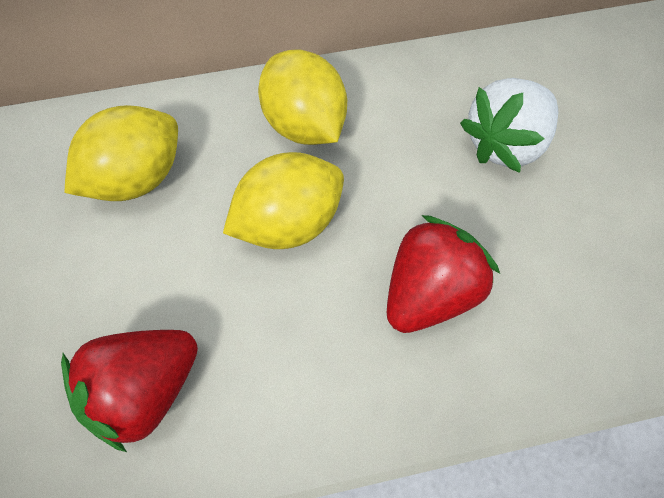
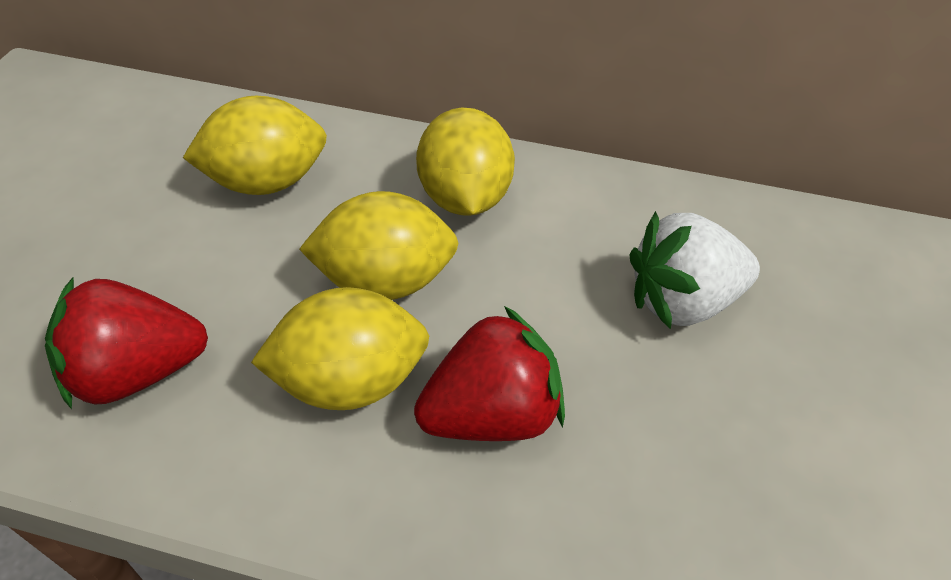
camera: 25 degrees right, 15 degrees down
none -> yellow lemon [251,287,429,410]

